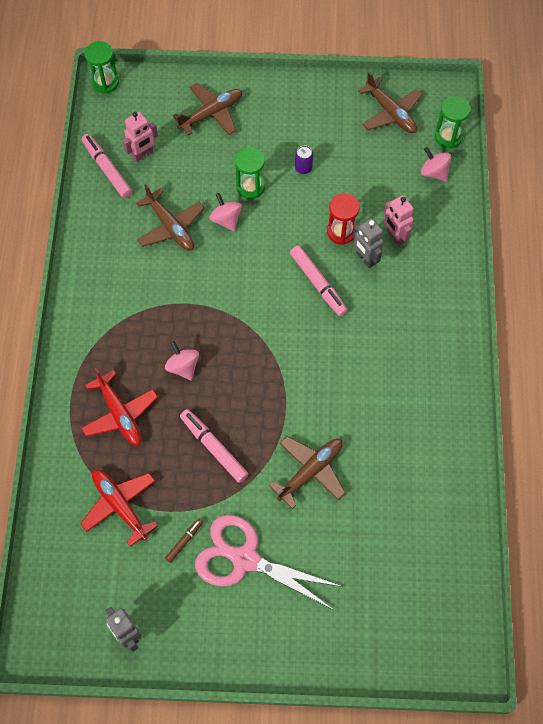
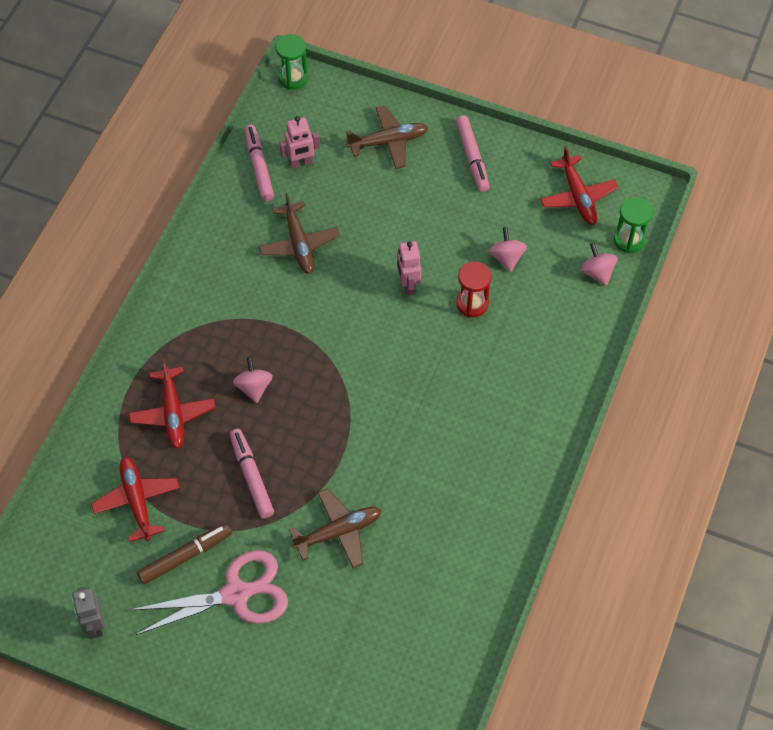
camera: 20 degrees right, 5 degrees down
brown marker [165,519,203,563] -> brown marker [137,523,232,585], size x1.84
pink scissors [195,515,343,610] -> pink scissors turned 120 degrees clockwise [130,550,288,635]
pink spinning top [209,193,242,232] -> pink spinning top moved to [489,227,527,272]
green hourglass [235,147,265,199] -> none
pink marker [290,246,348,316] -> pink marker moved to [456,115,490,192]
purple can [295,146,313,174] -> none
grey robot [353,218,384,268] -> none
brown plane [358,72,423,134] -> red plane [540,146,618,225]
pink robot [384,195,414,246] -> pink robot moved to [397,241,421,295]

